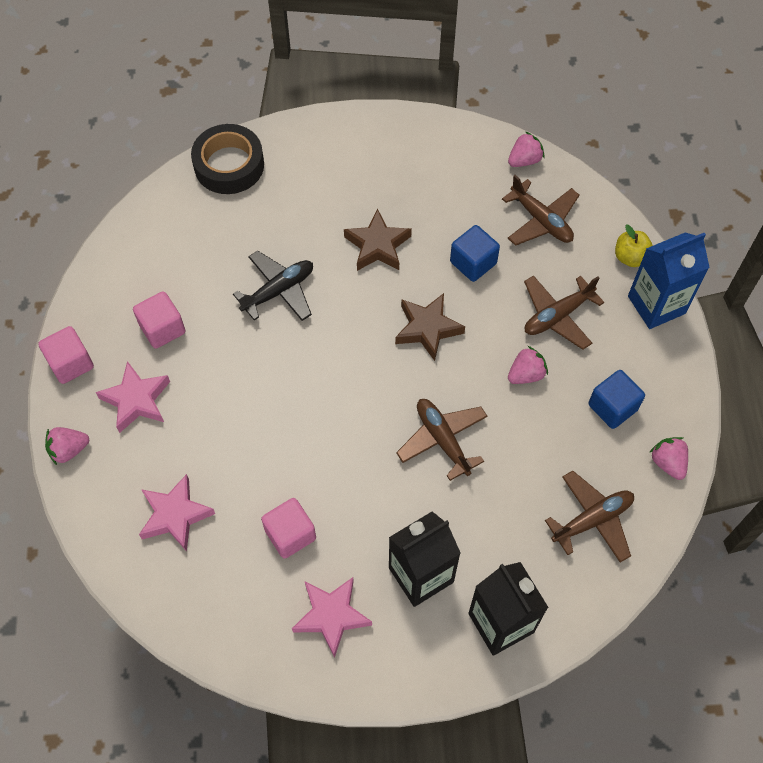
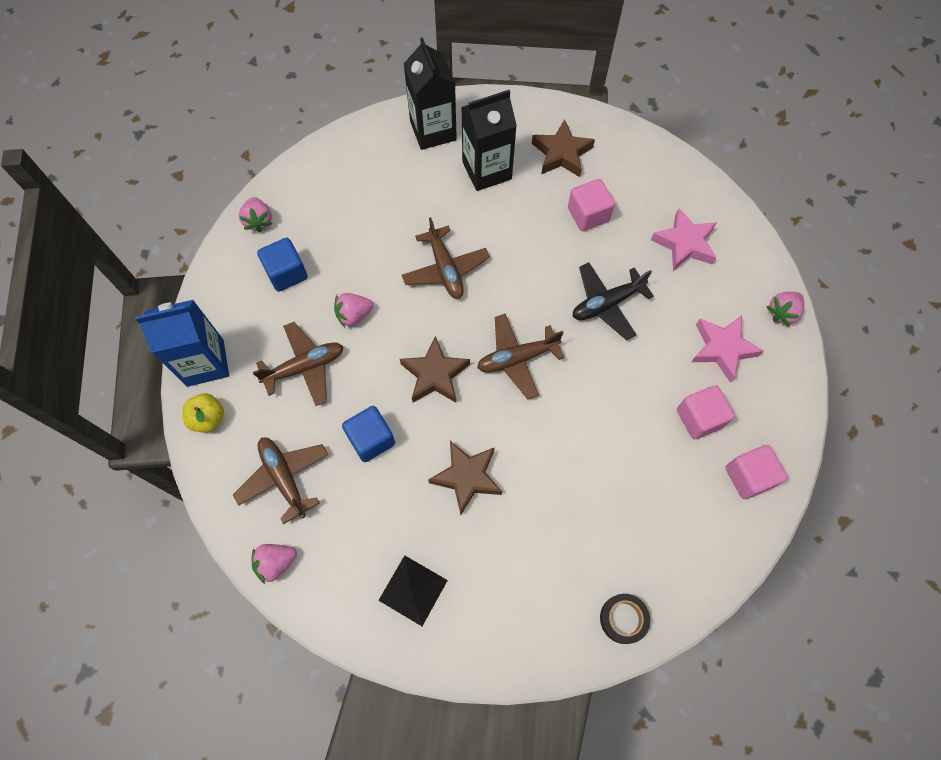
camera: 170 degrees left, 5 degrees up
pink cube [38,326,94,384] -> pink cube moved to [726,445,788,499]
pink strawberry [45,427,89,465] -> pink strawberry turned 150 degrees clockwise [766,292,804,327]
black tape [191,124,264,194] -> black tape [600,594,650,644], size x0.56
black plane [233,251,313,321] -> black plane moved to [572,262,654,340]
pink star [292,577,372,658] -> brown star [532,119,595,177]
brown plane [545,471,634,562] -> brown plane moved to [477,314,564,399]
none -> black pyramid [378,555,448,626]

